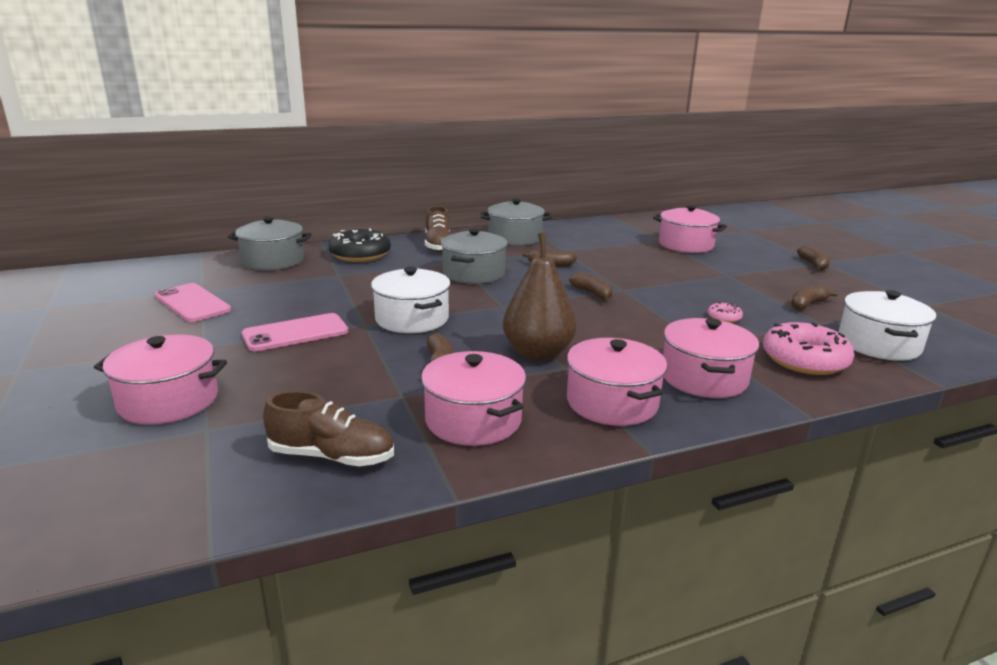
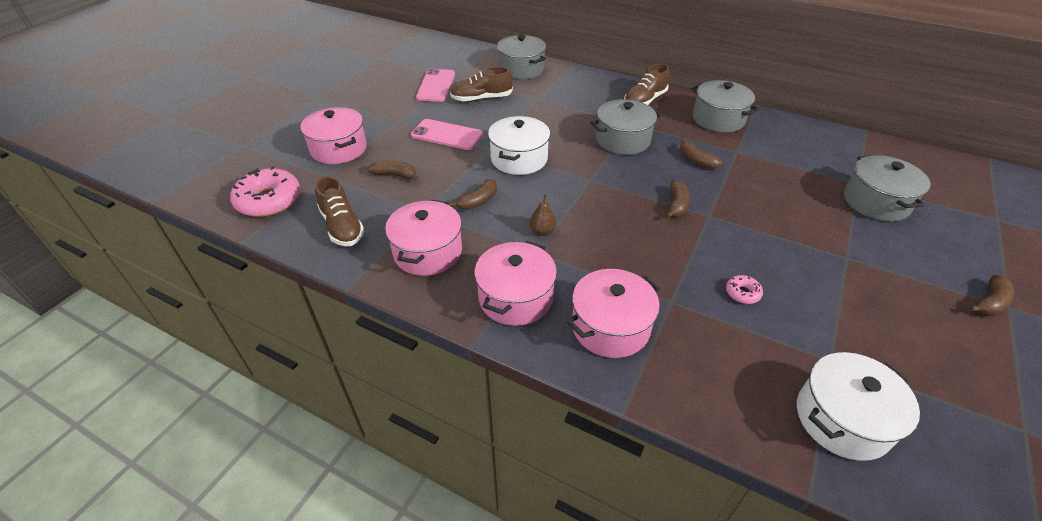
camera: 50 degrees right, 20 degrees up
black donut [329,229,391,262] -> none
brown pear [503,233,577,360] -> brown pear [530,194,557,236], size x0.45
pink pot [653,205,727,253] -> grey pot [844,155,931,221]
pink donut [763,322,854,375] -> pink donut moved to [230,166,300,217]
brown banana [791,285,838,310] -> brown banana moved to [367,160,419,180]
none -> brown shoe [450,66,513,102]

